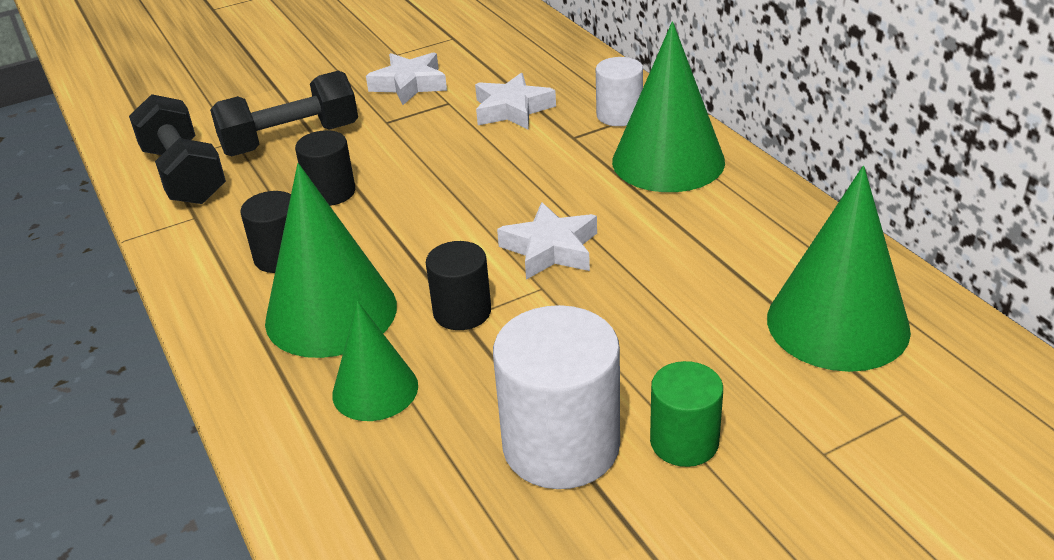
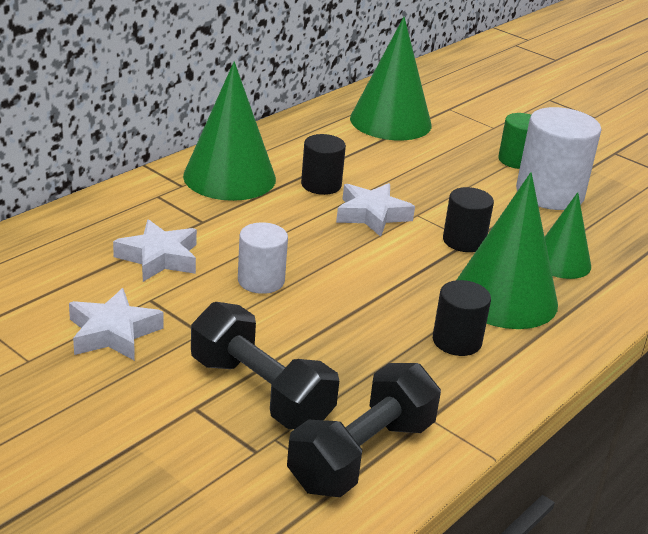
camera: 115 degrees left, 5 degrees down
black cylinder [295,130,355,206] -> black cylinder moved to [301,134,346,195]
white cylinder [596,57,643,126] -> white cylinder moved to [238,222,288,294]

